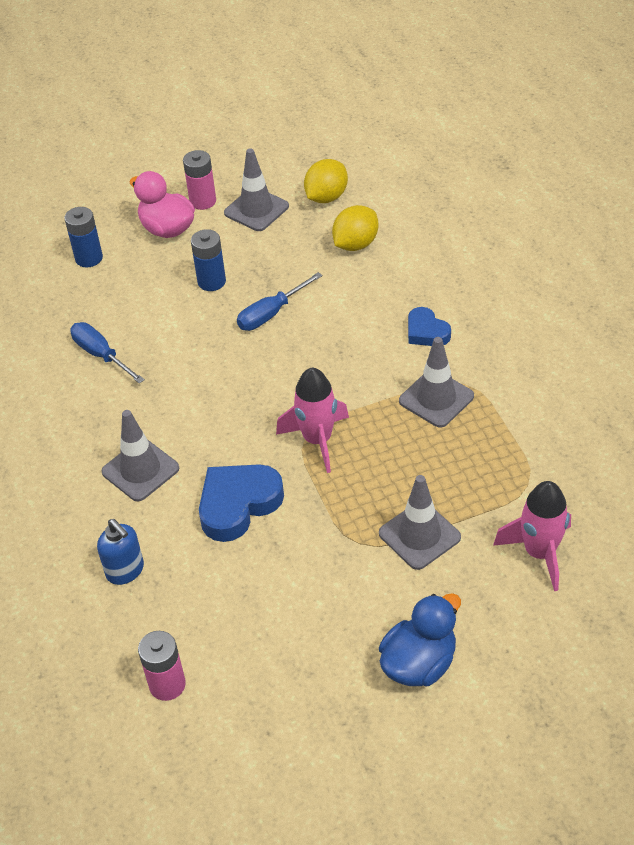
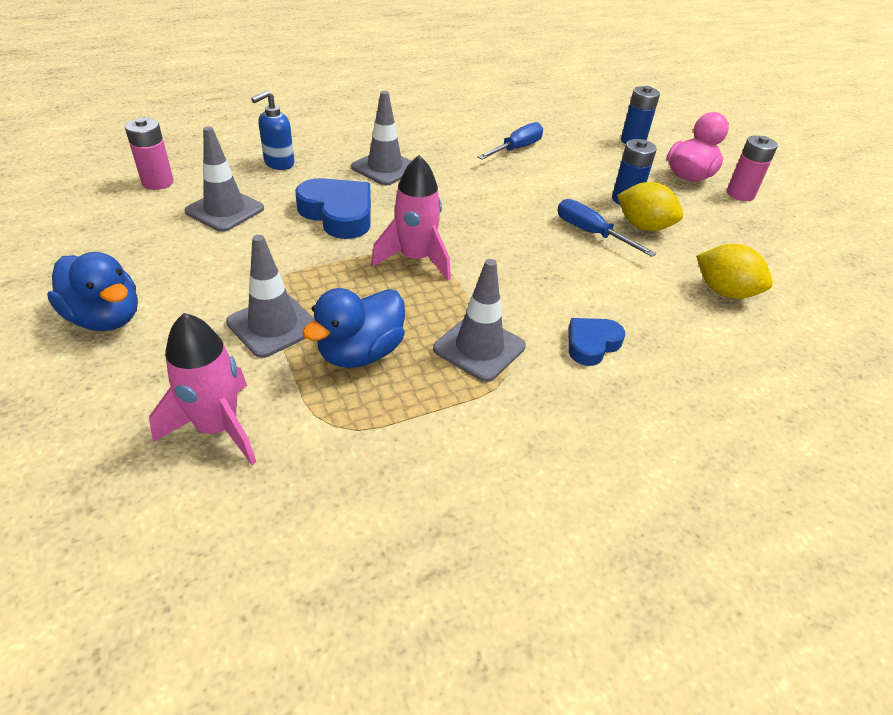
camera: 80 degrees right, 5 degrees down
grey traffic cone [224,148,289,231] -> grey traffic cone moved to [184,127,264,232]
yellow lemon [304,159,348,203] -> yellow lemon moved to [617,182,683,231]
none -> blue duck [302,288,405,368]

